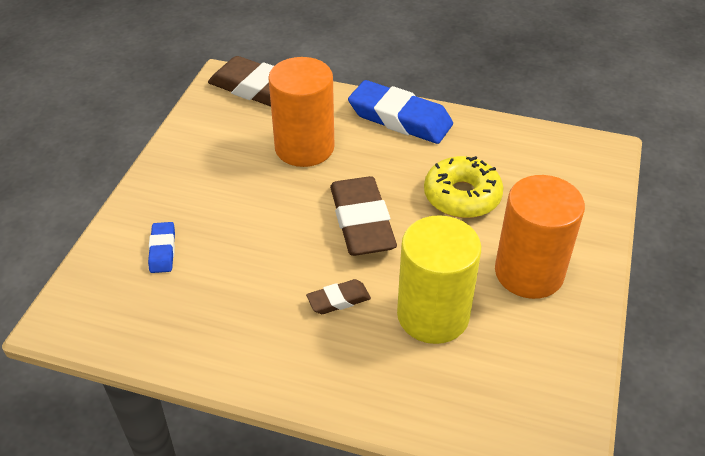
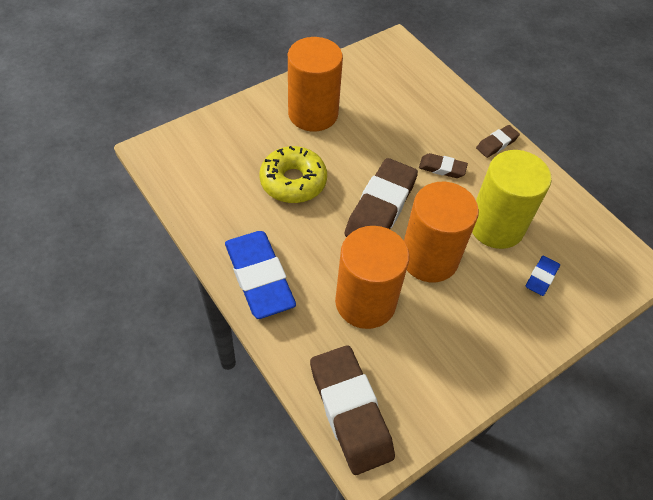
camera: 145 degrees left, 10 degrees up
yellow cylinder [397,215,481,344] -> yellow cylinder moved to [472,150,552,249]
none -> orange cylinder [404,182,479,283]
none -> brown eraser [476,125,520,158]

